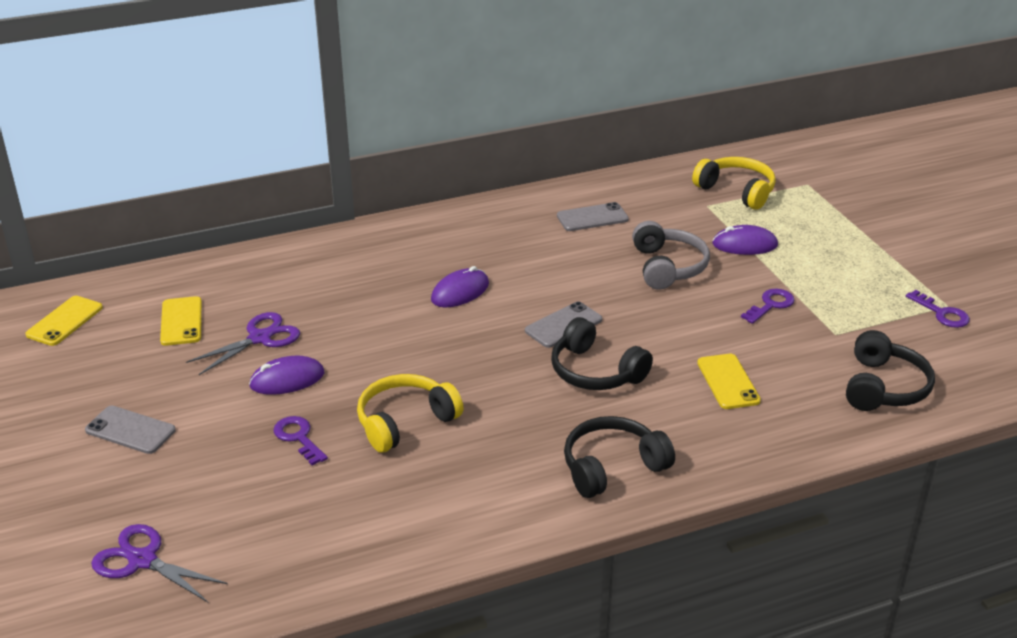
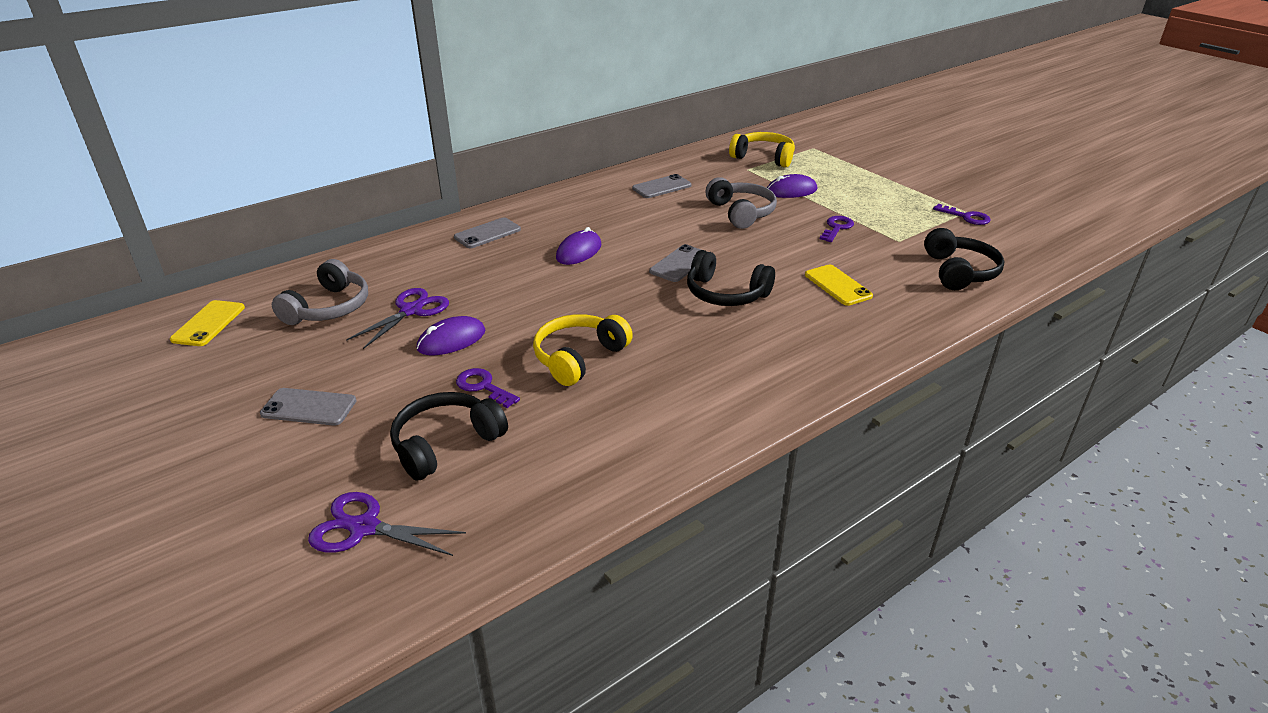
camera: 15 degrees left, 0 degrees up
yellow phone [160,296,202,346] -> grey headphones [272,259,368,325]
black headphones [564,416,675,498] -> black headphones moved to [390,392,508,481]
none -> grey phone [454,217,521,248]

